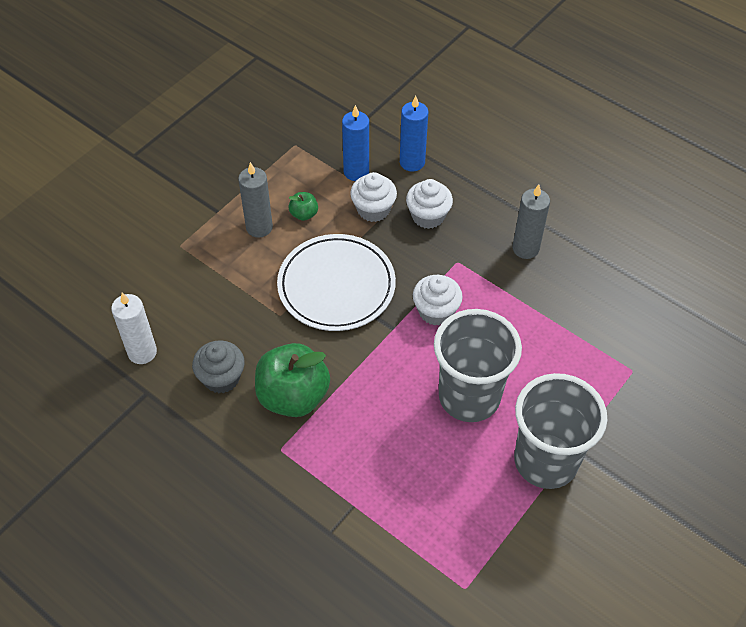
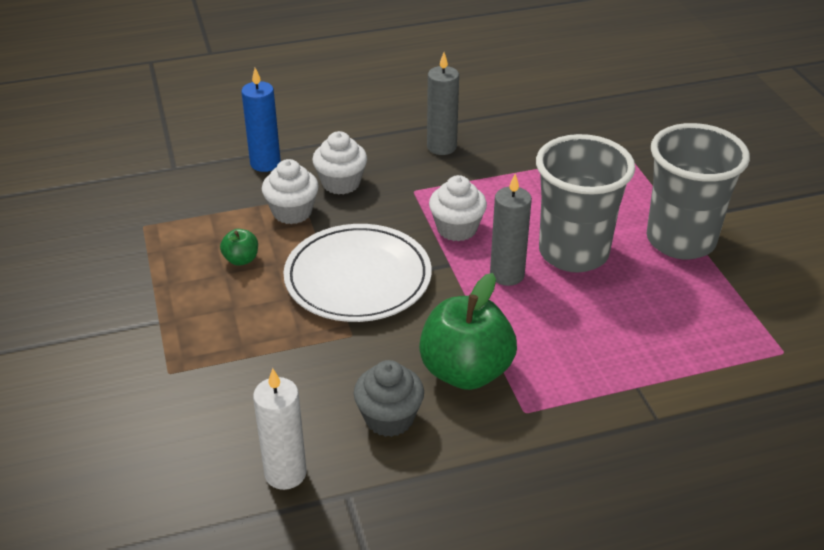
camera: 55 degrees left, 15 degrees down
grey candle [238,162,273,238] -> grey candle moved to [490,174,532,286]
blue candle [342,105,369,181] -> none

